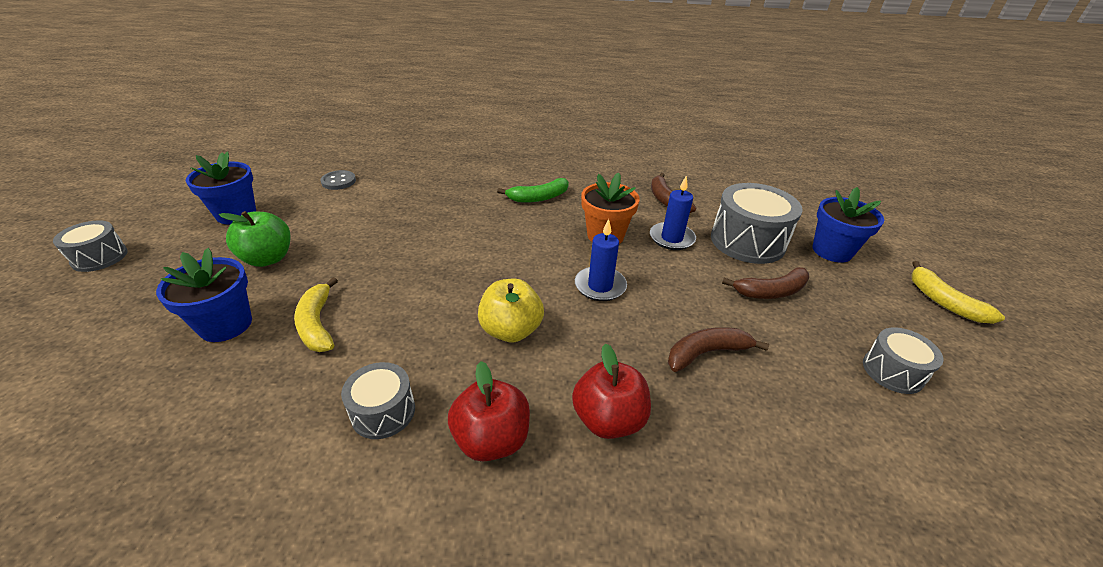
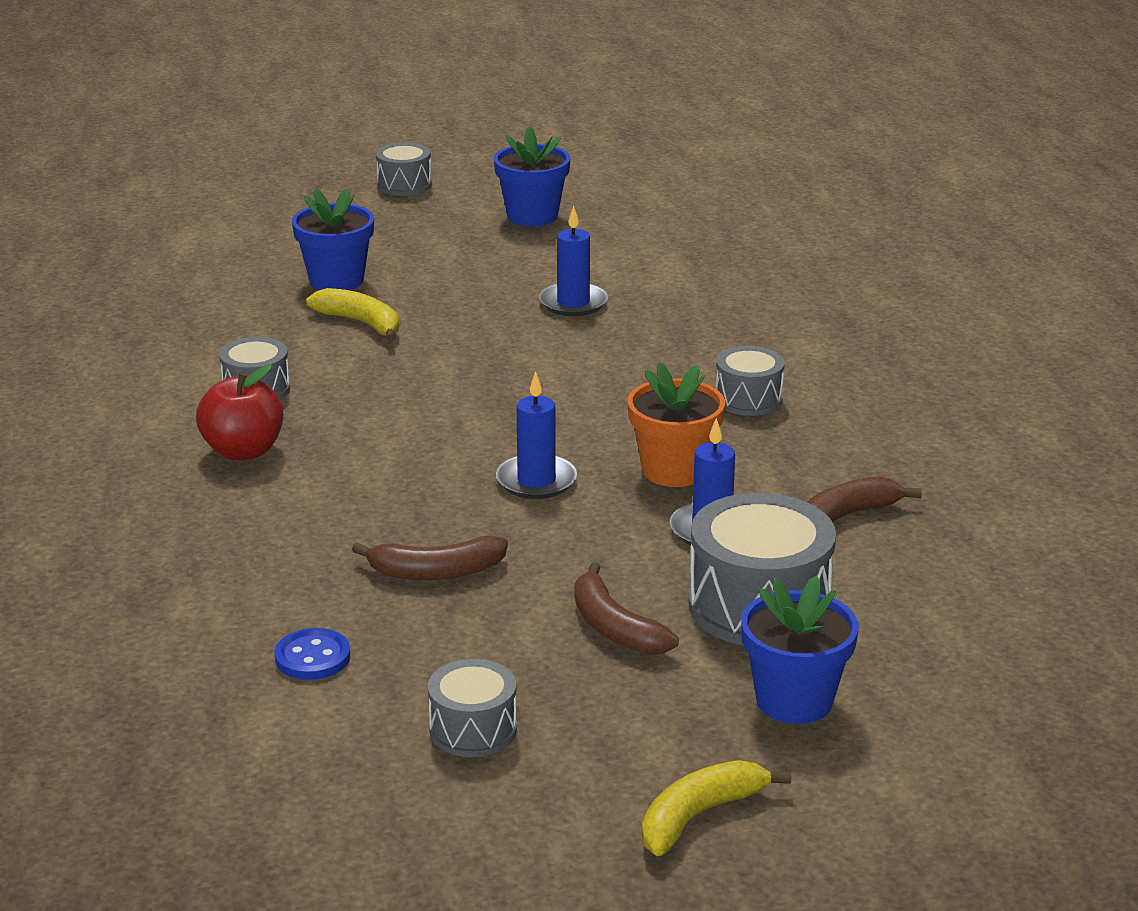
camera: 75 degrees right, 10 degrees down
green apple [219,211,291,267] -> none
yellow banana [294,277,338,352] -> yellow banana turned 75 degrees clockwise [306,288,399,341]
grey button [321,170,356,190] -> none
yellow apple [478,279,544,342] -> none
green banana [497,178,569,203] -> grey drum [715,346,785,416]
red apple [572,343,651,439] -> none
brown banana [668,327,769,372] -> brown banana turned 120 degrees clockwise [352,536,508,580]
none -> blue button [275,628,350,680]
none -> blue candle [539,206,608,316]

